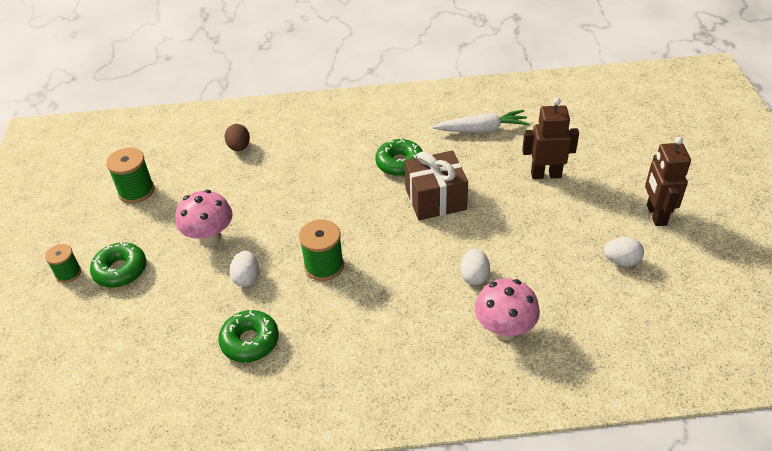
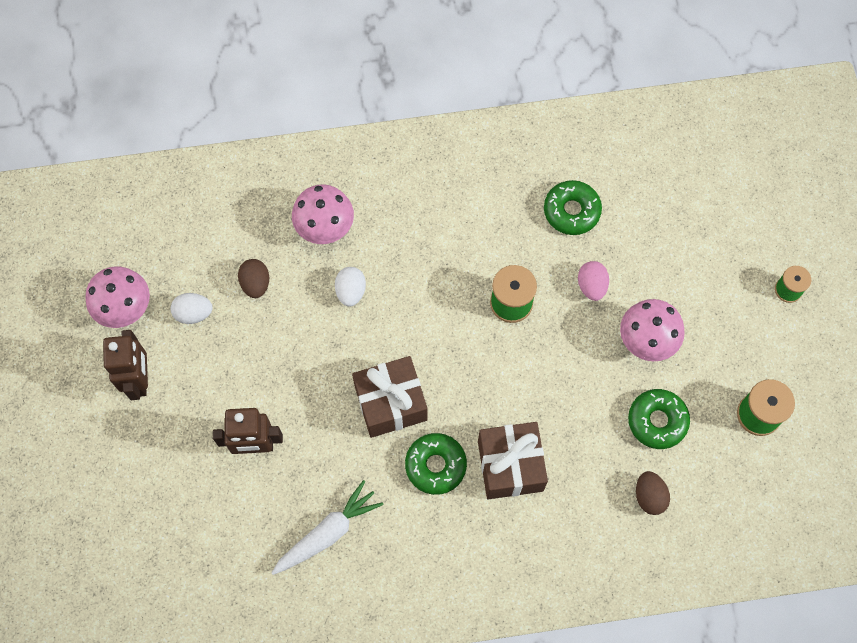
camera: 175 degrees right, 25 degrees up
green donut [90,242,146,288] -> green donut moved to [628,389,690,449]
white egg [230,251,259,287] -> pink egg [578,261,609,301]
white carrot [432,110,530,133] -> white carrot turned 150 degrees clockwise [272,480,384,575]
none -> pink mushroom [85,266,150,328]
none -> brown egg [238,259,269,298]
none -> brown gift [478,422,548,499]

